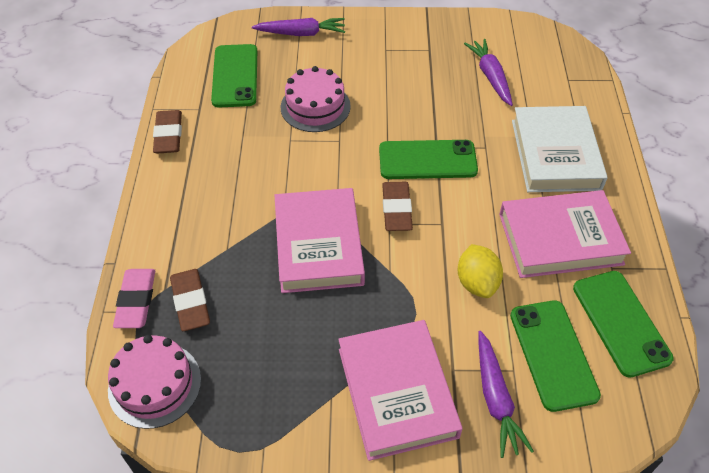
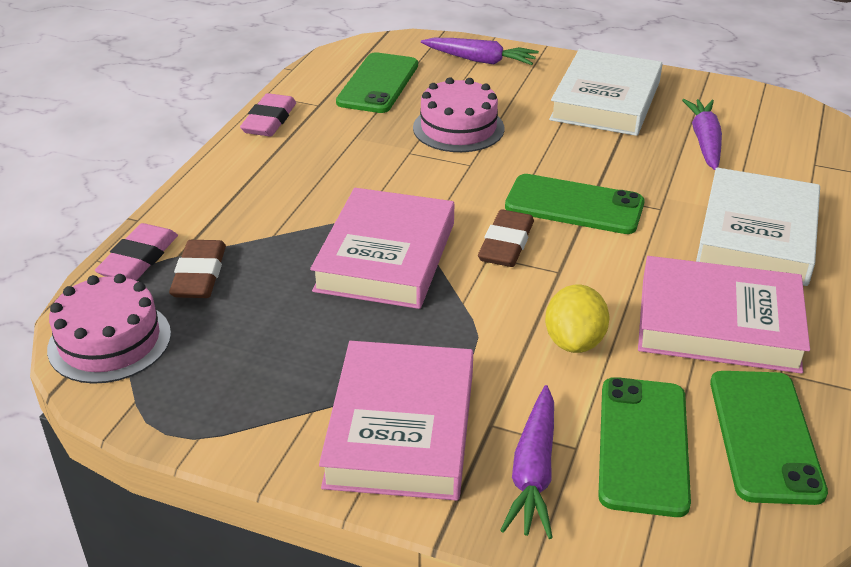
camera: 20 degrees right, 15 degrees down
brown eraser [153,110,182,154] -> pink eraser [240,93,296,136]
none -> white book [549,49,662,136]

